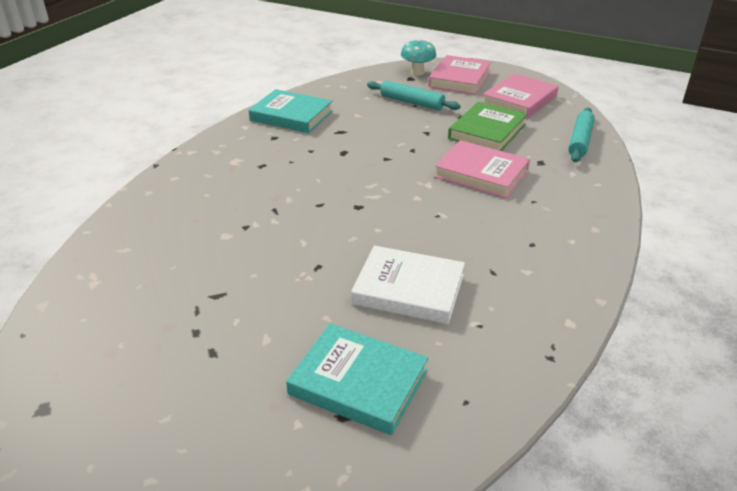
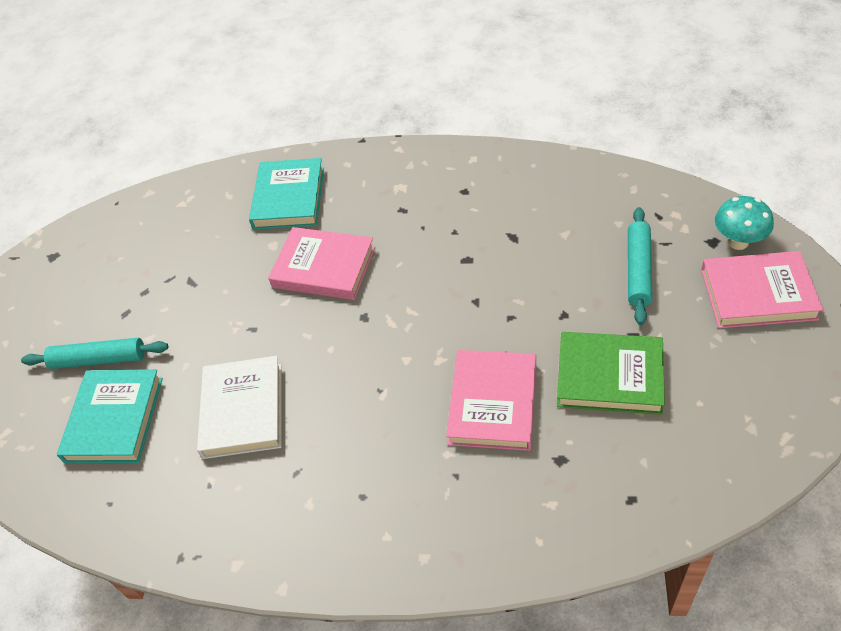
camera: 75 degrees right, 15 degrees up
turquoise book [249,89,333,133] -> turquoise book moved to [249,158,324,230]
pink book [483,73,559,118] -> pink book moved to [268,227,375,300]
turquoise rolling pin [568,107,595,162] -> turquoise rolling pin moved to [21,338,168,369]

